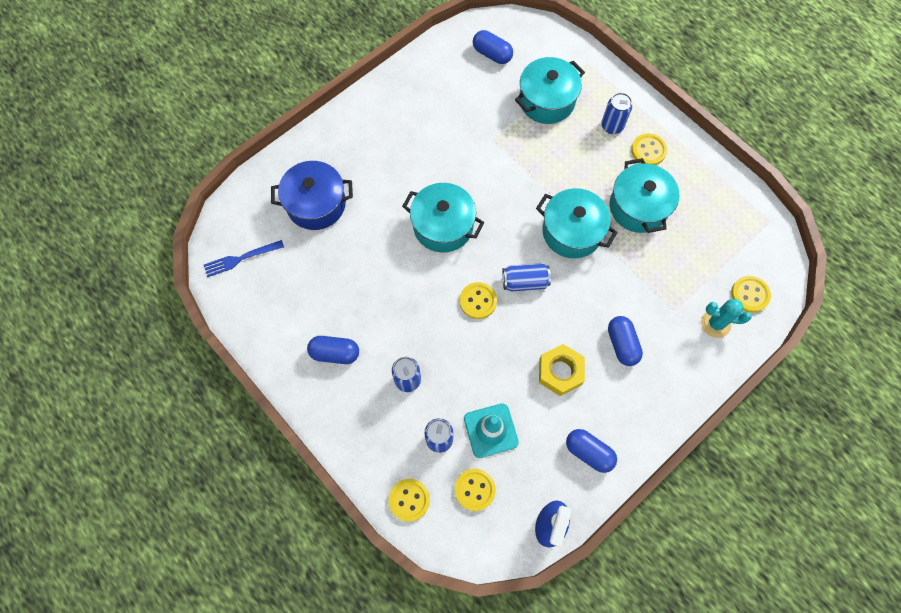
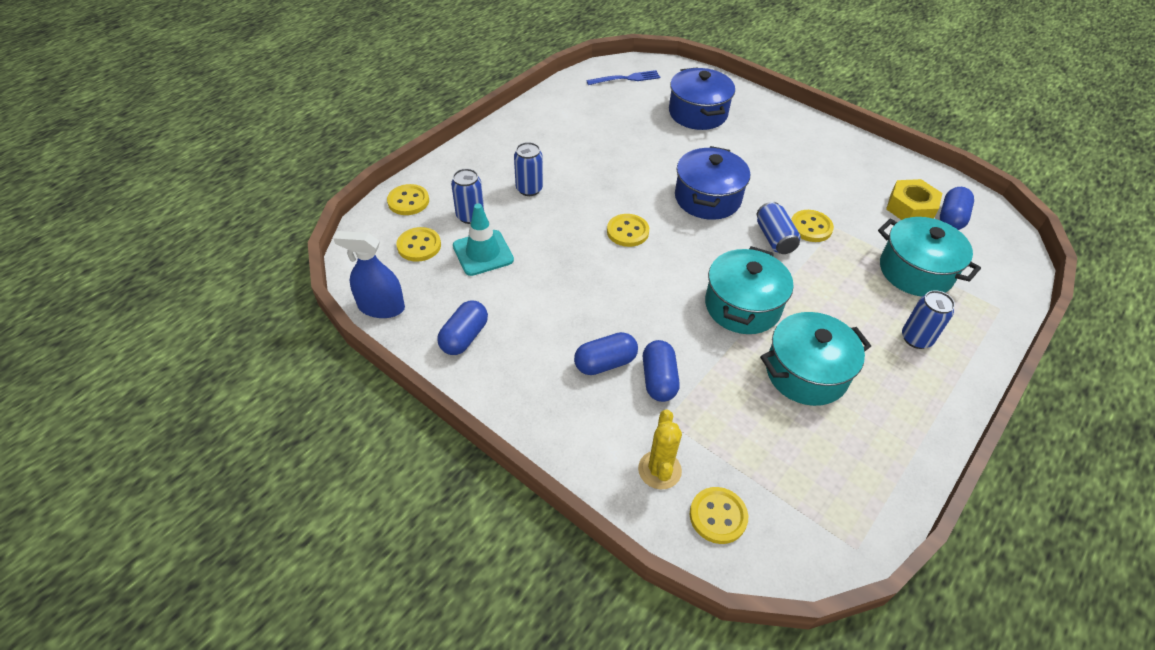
camera: 80 degrees right, 20 degrees down
blue fork [204,240,284,277] -> blue fork turned 105 degrees clockwise [586,70,660,85]
blue capsule [307,336,359,364] -> blue capsule moved to [643,340,680,402]
turquoise pot [402,183,484,253] -> blue pot [675,146,750,220]
blue can [502,263,551,291] -> blue can moved to [757,202,801,254]
yellow nut [539,344,585,396] -> yellow nut moved to [886,179,942,220]
yellow button [631,133,667,165] -> yellow button moved to [791,210,834,242]
turquoise cactus [701,299,752,338] -> yellow cactus [638,410,682,489]

